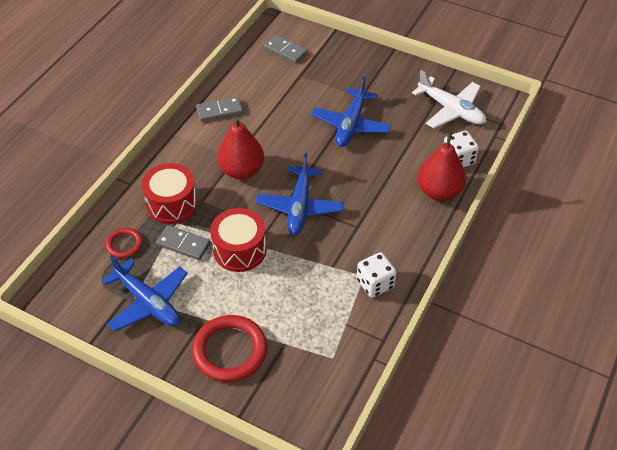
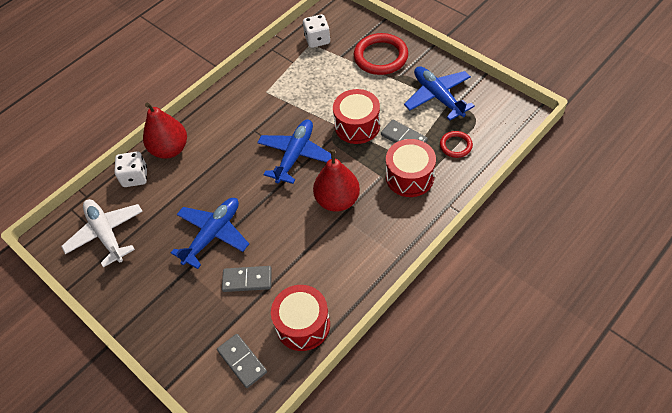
camera: 160 degrees left, 5 degrees up
grey domino [196,96,243,122] -> grey domino moved to [222,266,272,292]
white dice [357,252,397,298] -> white dice moved to [303,14,330,48]
none -> red drum [271,285,330,351]

